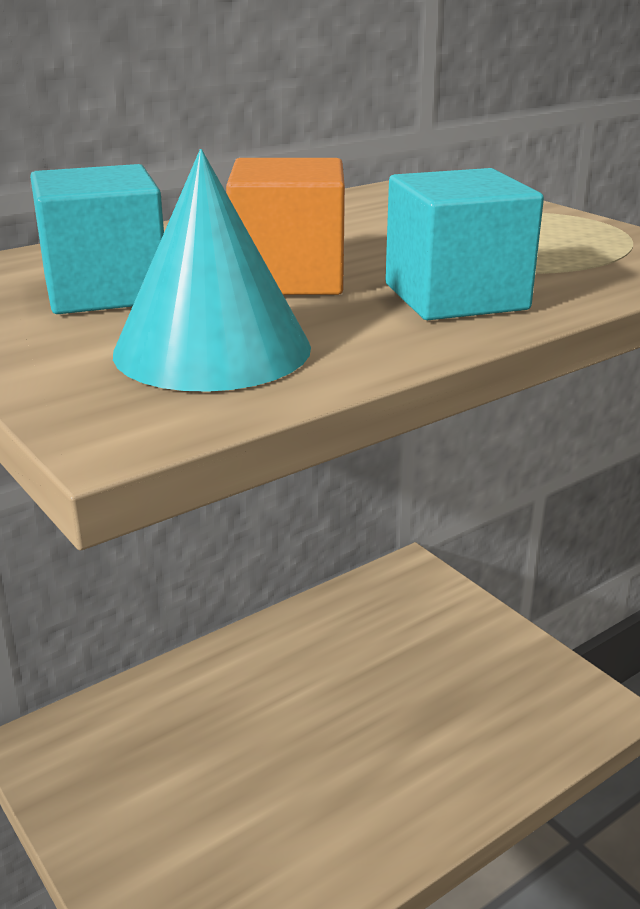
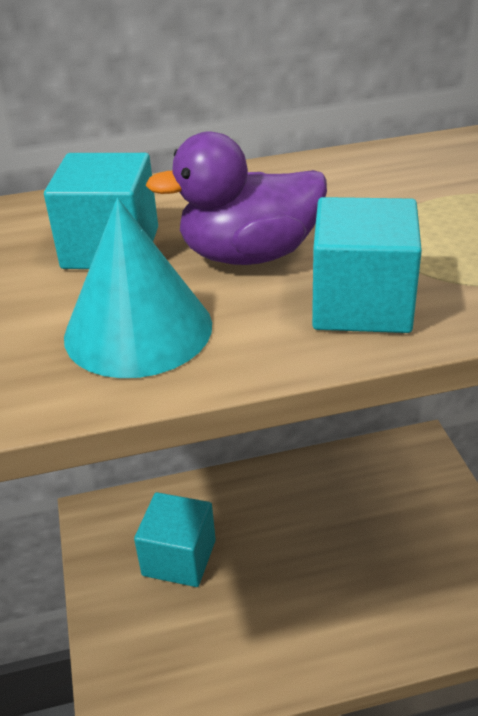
camera: 25 degrees right, 10 degrees up
orange cube [226,158,345,295] -> purple duck [145,131,327,265]
none -> turquoise cube [134,492,216,587]

